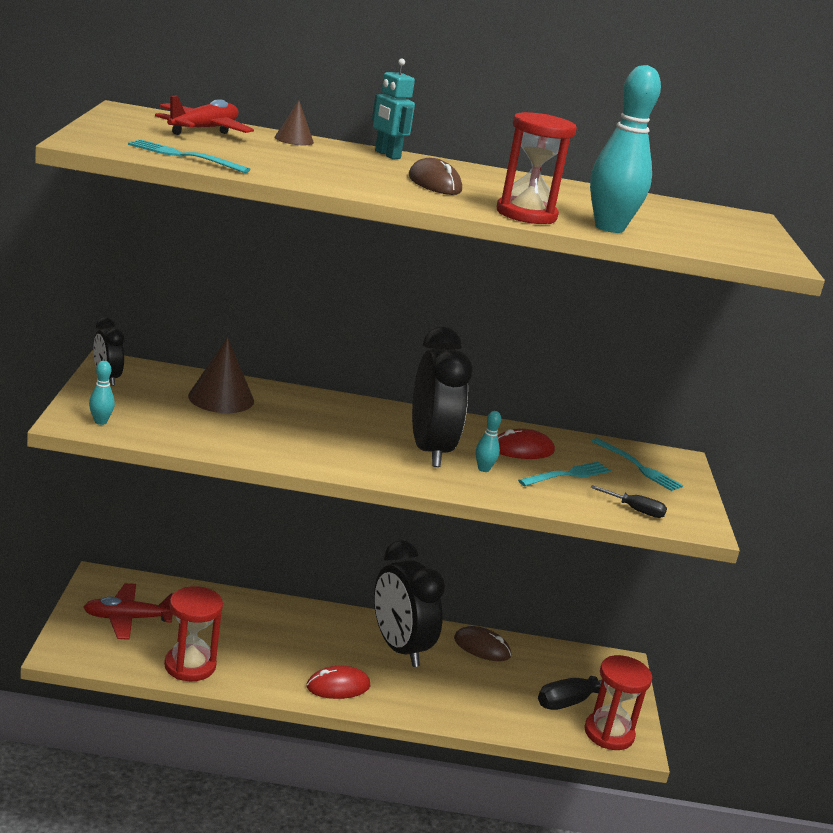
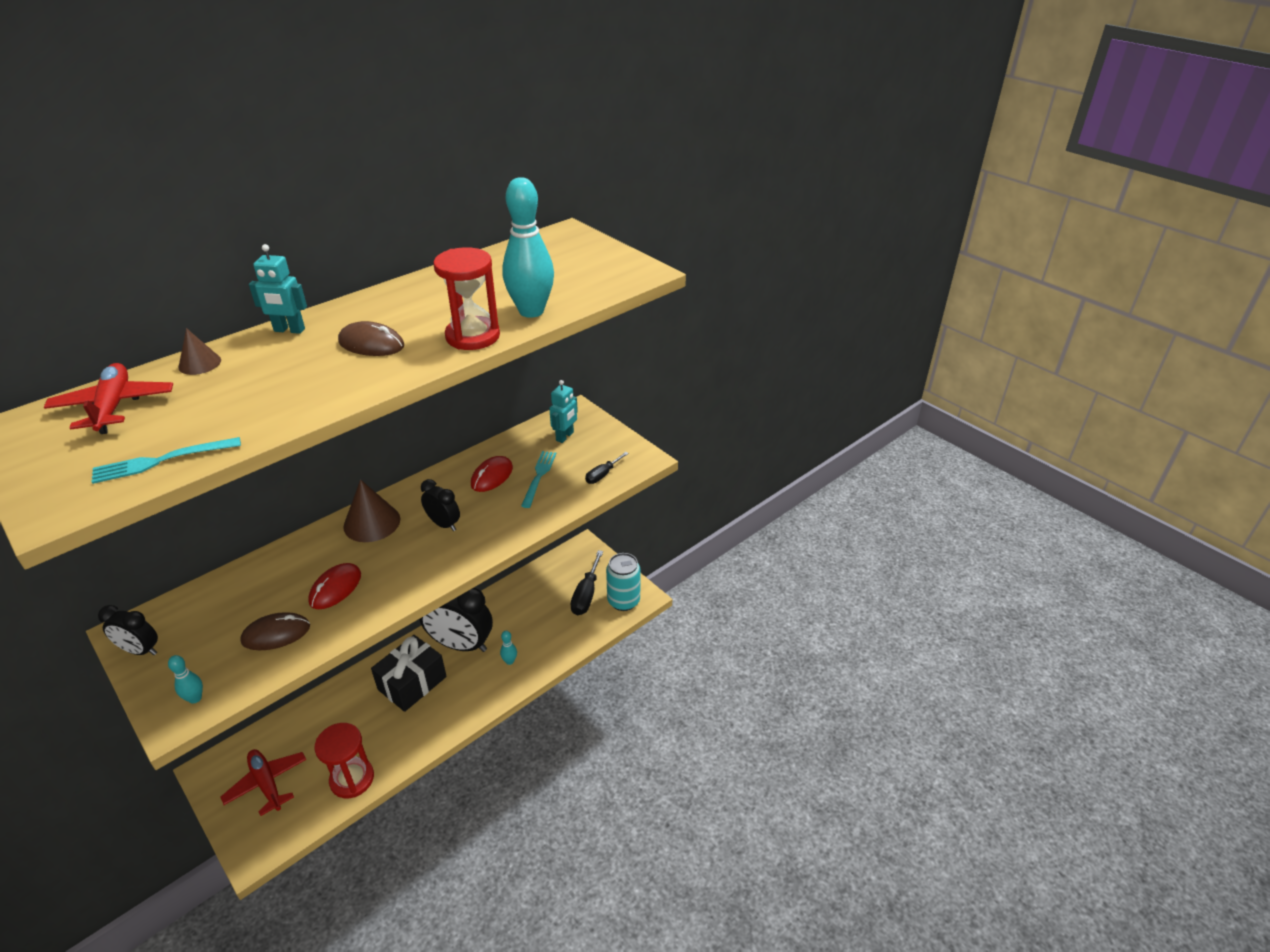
camera: 40 degrees left, 15 degrees up
red plane [84,583,174,640] -> red plane turned 105 degrees clockwise [220,749,307,816]
brown cone [188,337,254,413] -> brown cone moved to [343,480,400,542]
red mouse [306,666,370,699] -> red mouse moved to [308,563,361,609]
black clock [412,327,473,467] -> black clock [421,479,460,531], size x0.50
brown mouse [454,626,511,661] -> brown mouse moved to [240,612,310,650]
turquoise bowling pin [476,411,501,472] -> turquoise bowling pin moved to [500,631,517,665]
red hourglass [584,655,652,750] -> turquoise can [606,553,640,611]
black screwdriver [590,485,667,518] -> black screwdriver turned 150 degrees clockwise [585,452,629,484]
turquoise fork [592,438,683,491] -> turquoise robot [549,380,578,443]
none -> black gift [371,635,447,712]

